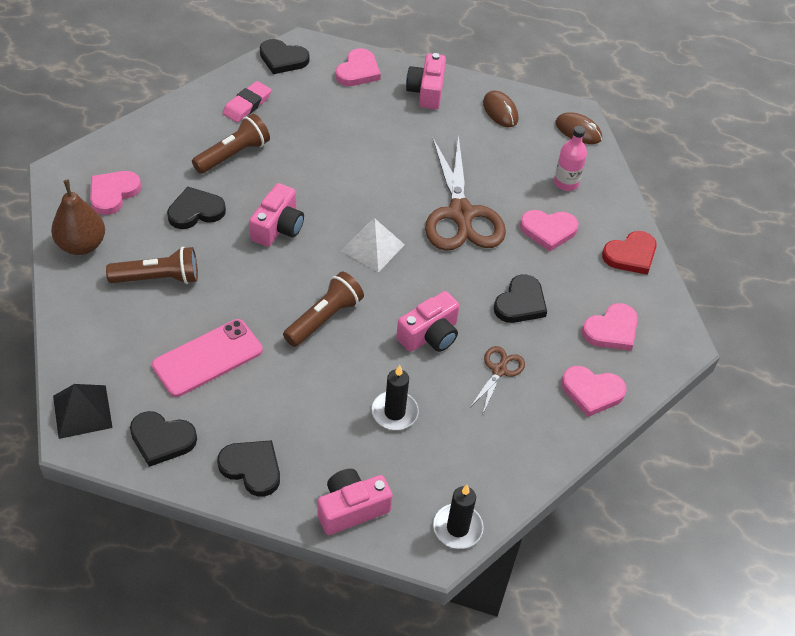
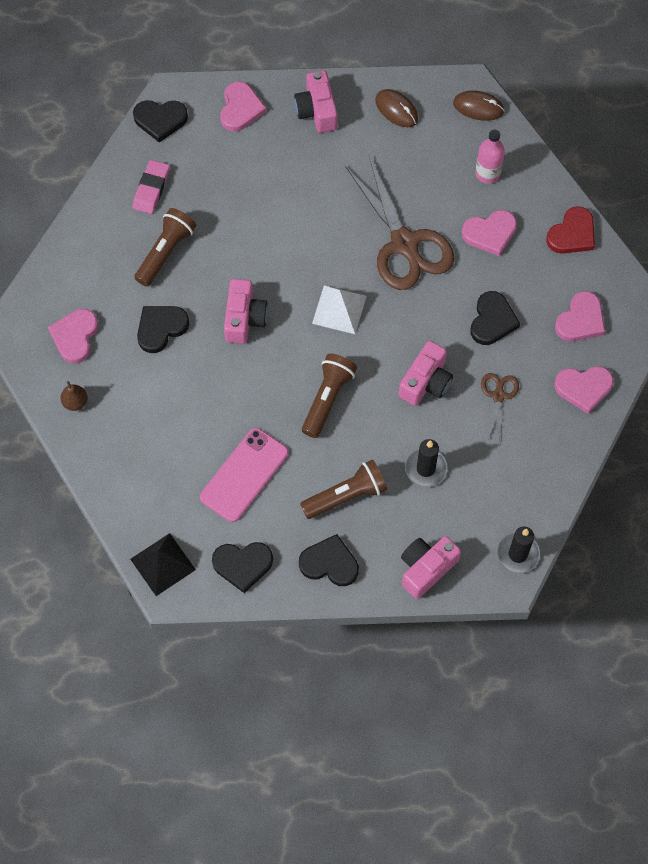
camera: 15 degrees left, 15 degrees up
brown pear [51,180,105,255] -> brown pear [61,381,88,411], size x0.53
brown flashlight [106,247,198,284] -> brown flashlight moved to [300,459,387,519]

